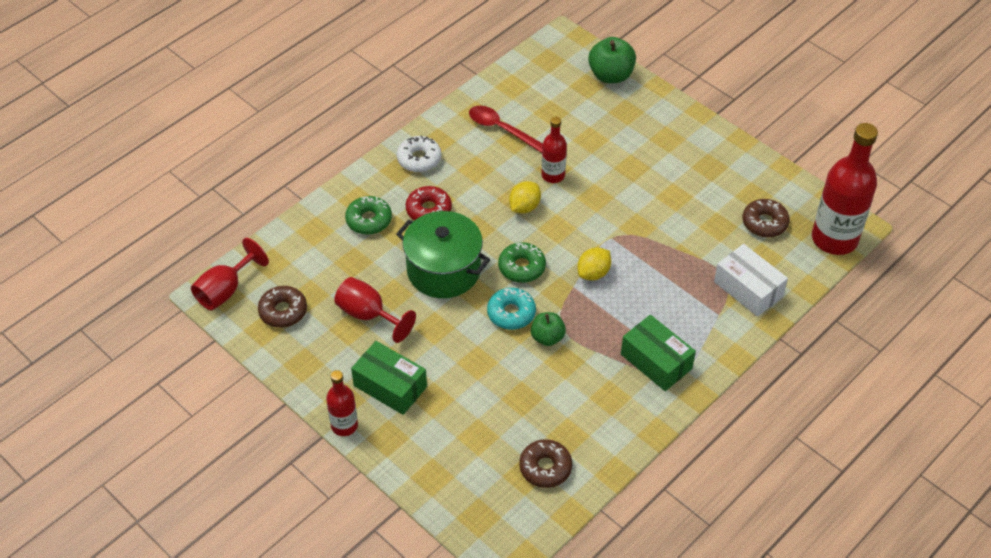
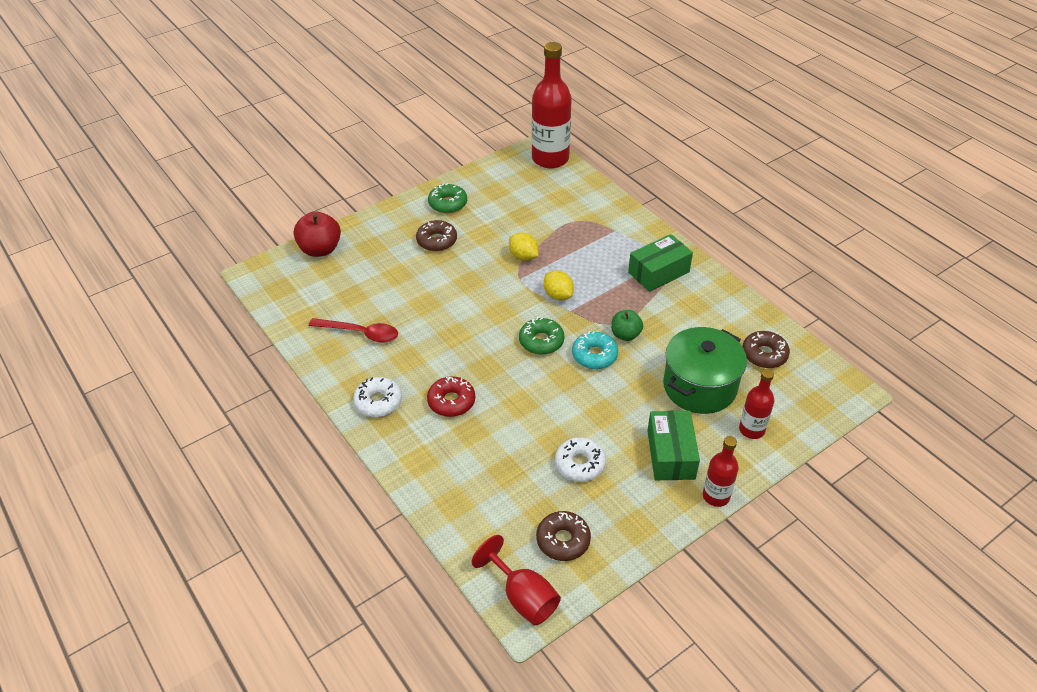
camera: 80 degrees left, 5 degrees down
red goblet [334,277,416,343] -> white donut [555,437,606,482]
green donut [345,196,392,235] -> green donut moved to [428,183,467,213]
green box [351,341,427,415] -> green box turned 45 degrees counterclockwise [647,411,700,480]
green pot [396,211,490,298] -> green pot moved to [663,327,747,414]
red spoon [469,106,543,153] -> red spoon turned 120 degrees counterclockwise [309,318,398,343]
yellow lemon [509,181,541,213] -> yellow lemon moved to [509,232,539,261]
red bottle [541,117,567,183] -> red bottle moved to [739,369,774,439]
green apple [588,37,636,83] -> red apple [293,212,341,257]
white box [714,244,788,317] -> none
brown donut [743,199,790,238] -> brown donut moved to [416,220,457,251]

